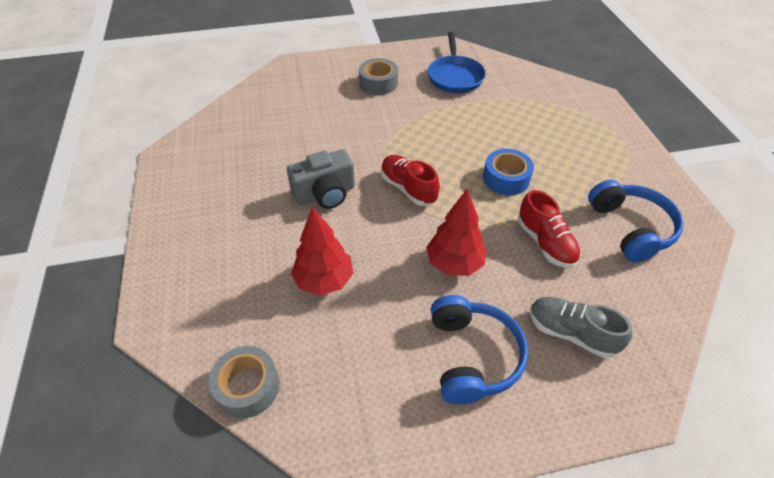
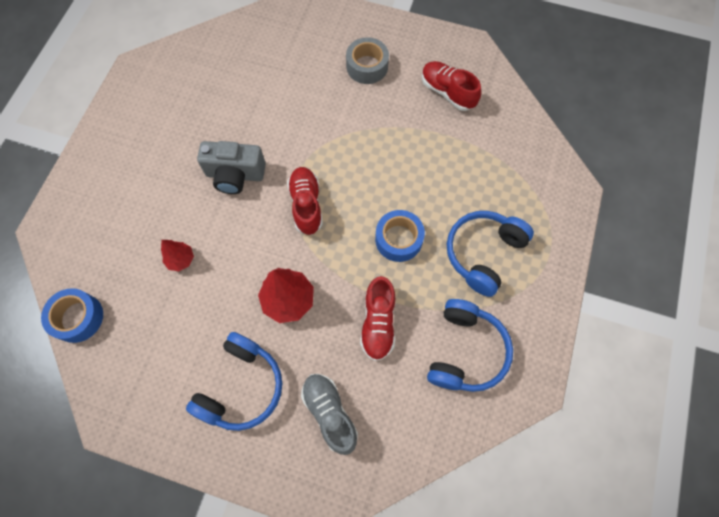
camera: 30 degrees right, 20 degrees up
grey tape [209,346,280,418] -> blue tape [41,288,103,343]
red tree [291,206,353,296] -> red tree [161,240,194,271], size x0.58
blue pan [428,32,486,93] -> red shoe [422,61,481,111]
none -> blue headphones [447,211,534,297]

